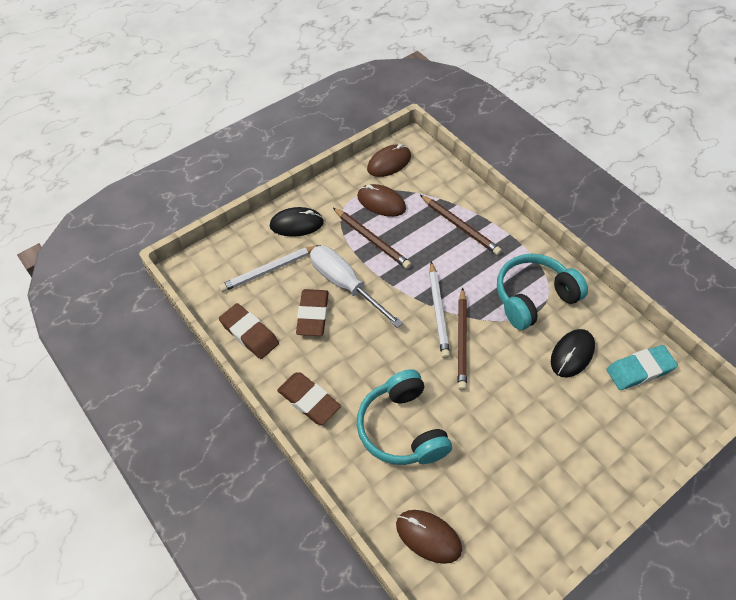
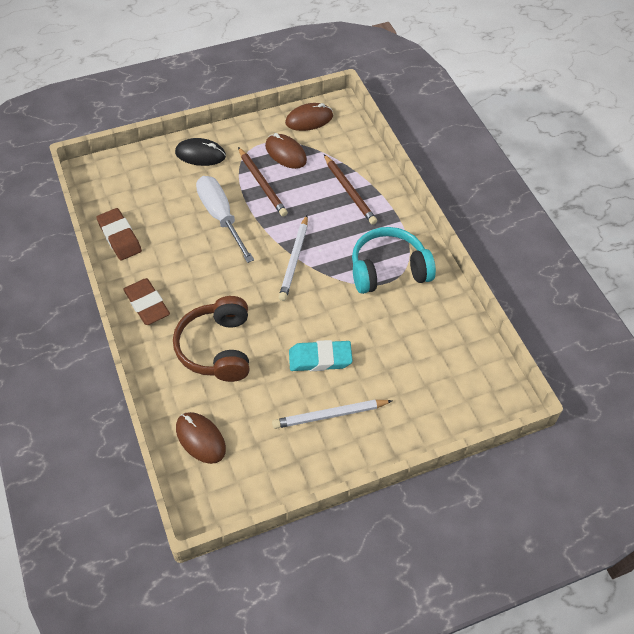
camera: 15 degrees right, 0 degrees up
white pencil [219,245,320,292] -> white pencil moved to [272,400,392,429]
brown eraser [296,289,329,336] -> none
turquoise headphones [356,369,452,465] -> brown headphones [173,296,249,382]
brown pencil [457,288,467,390] -> none
black mouse [551,329,595,377] -> none
turquoise eraser [606,345,678,390] -> turquoise eraser moved to [289,340,353,371]

